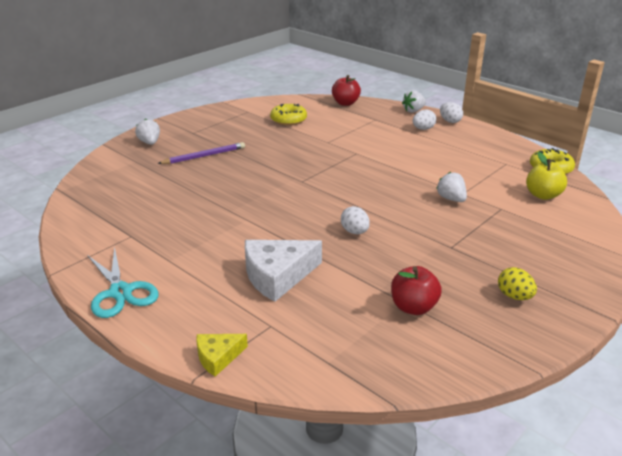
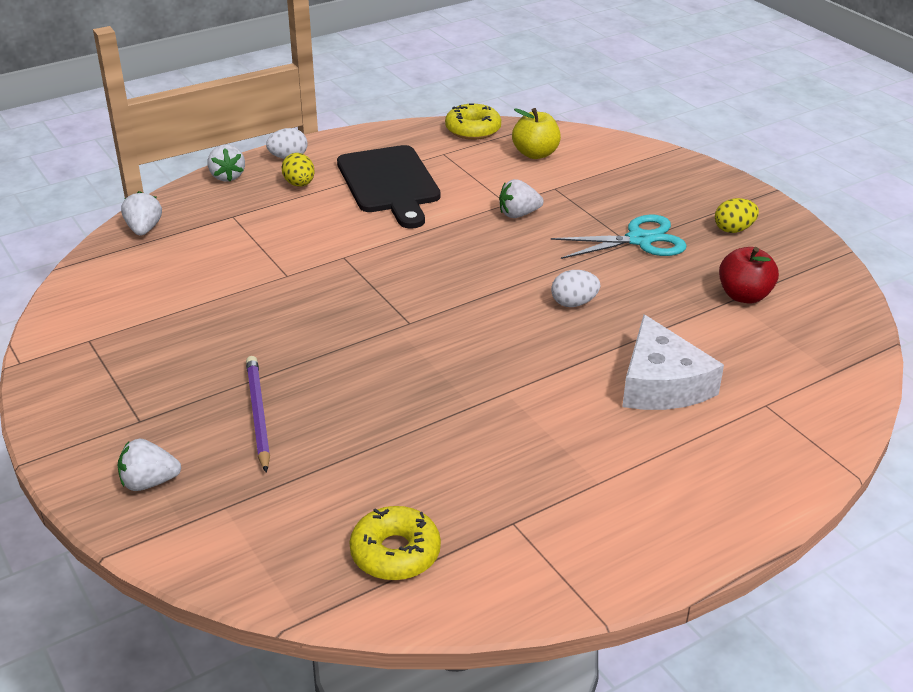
camera: 75 degrees left, 5 degrees up
turquoise scissors [87,246,159,318] -> turquoise scissors moved to [551,214,687,259]
yellow cheese [196,334,248,377] -> none
yellow donut [270,104,307,126] -> yellow donut moved to [349,506,441,581]
red apple [332,75,361,106] -> white strawberry [121,191,162,236]
white egg [413,109,436,130] -> yellow egg [282,153,315,187]
none -> black cutting board [337,145,441,229]

